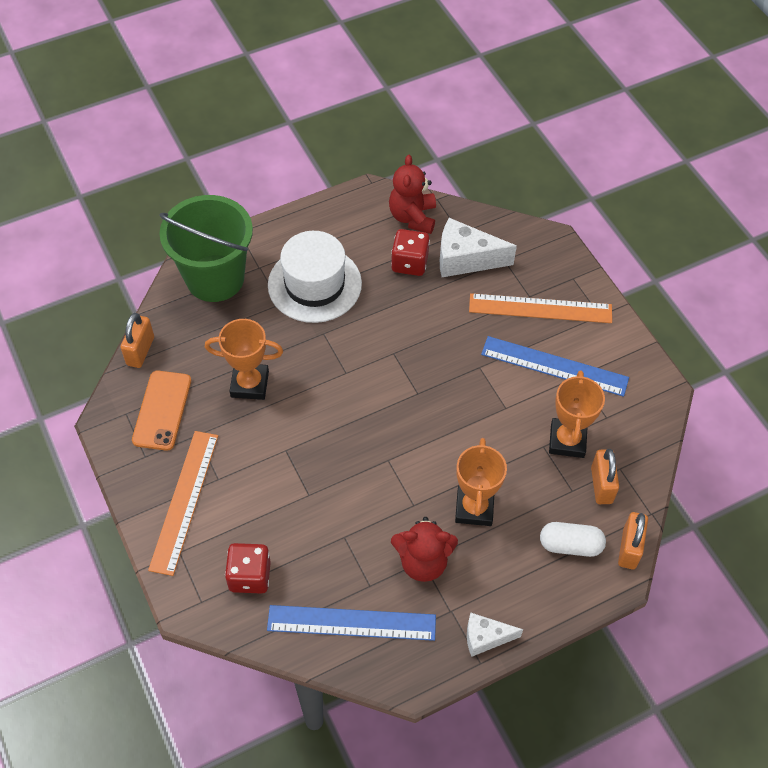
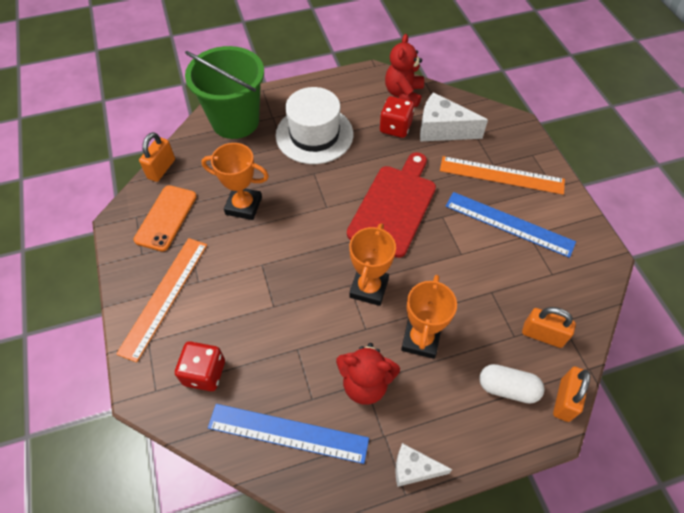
camera: 10 degrees right, 0 degrees up
orange trophy [549,370,605,458] -> orange trophy moved to [349,223,396,306]
orange padlock [591,449,619,504] -> orange padlock turned 75 degrees counterclockwise [522,307,576,348]
none -> red cutting board [347,152,436,258]

